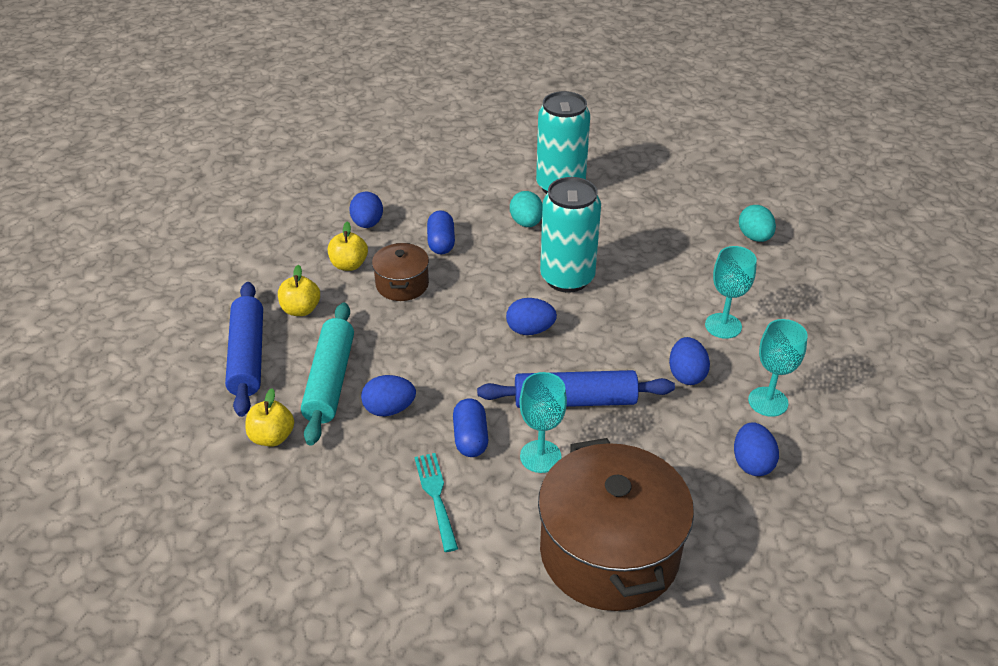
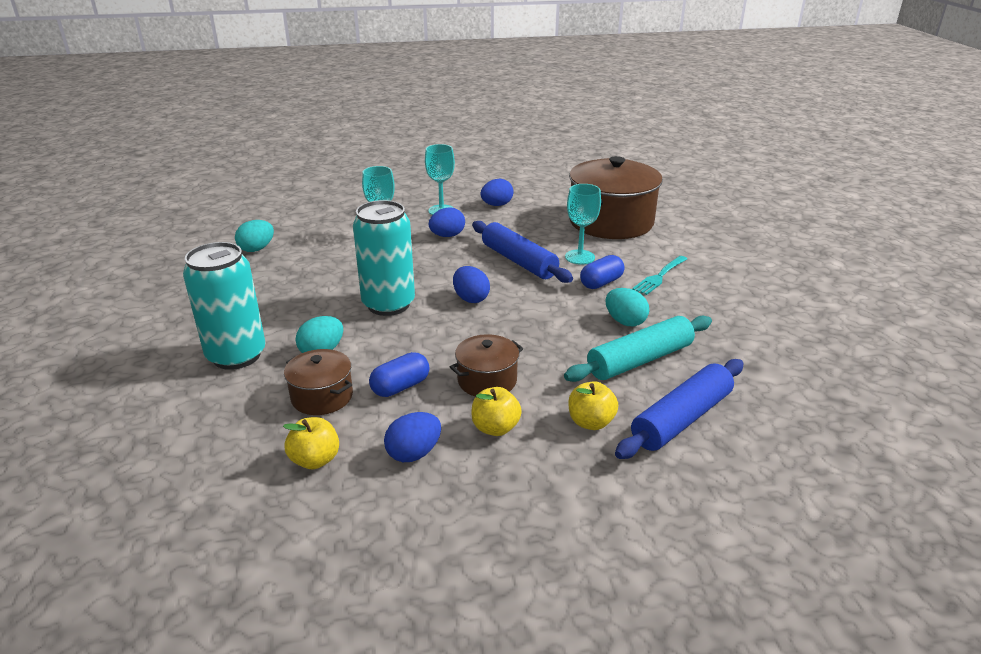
camera: 125 degrees left, 10 degrees down
yellow apple [245,388,294,447] -> yellow apple moved to [283,417,339,469]
blue egg [361,375,416,416] -> turquoise egg [605,288,649,326]
none -> brown pot [284,349,353,415]

